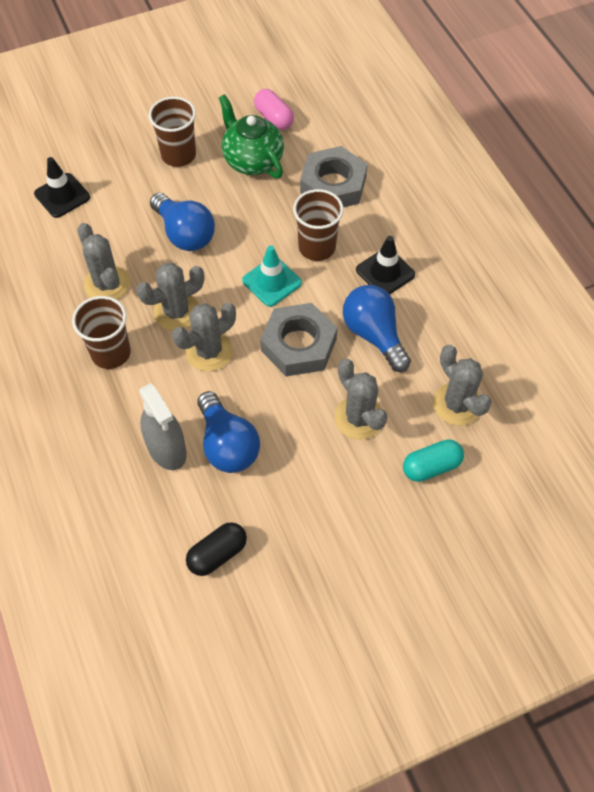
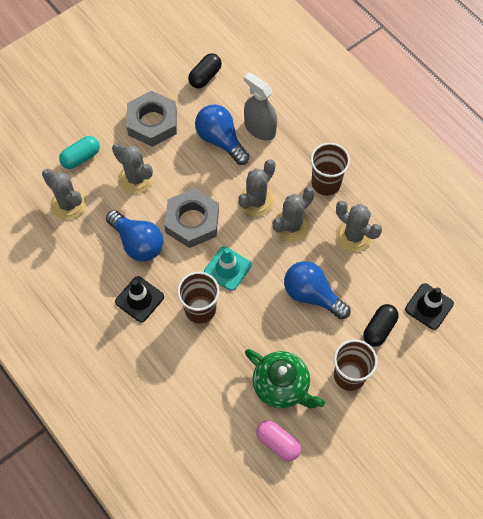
camera: 165 degrees right, 5 degrees up
grey nut [300,146,367,207] -> grey nut moved to [126,90,177,147]
none -> black capsule [363,304,398,347]

